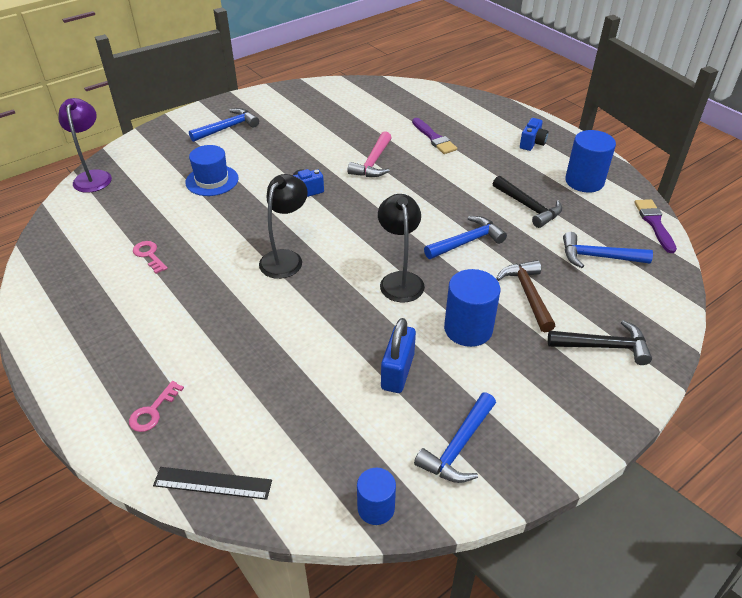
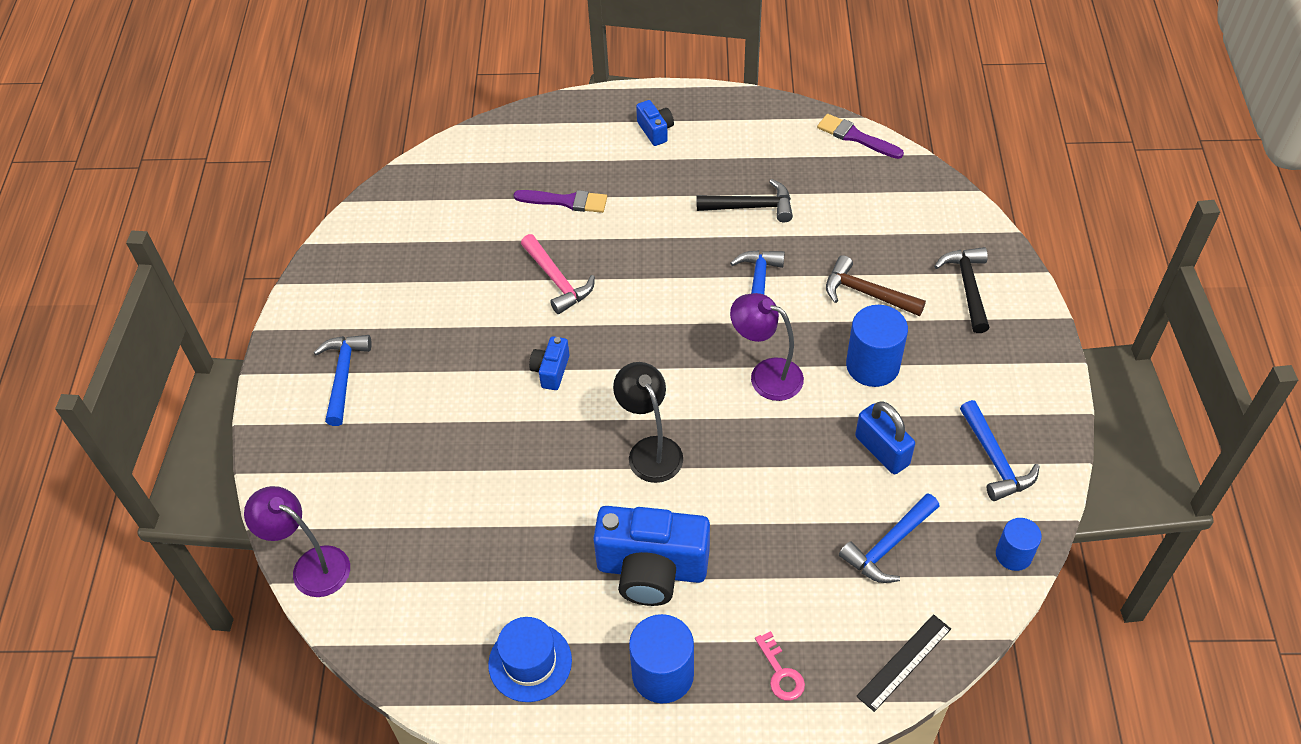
camera: 50 degrees left, 10 degrees up
pink key [133,241,168,274] -> none
blue hat [185,145,238,196] -> blue hat moved to [488,617,572,702]
black lamp [378,194,425,302] -> purple lamp [730,293,804,401]
black hammer [548,320,652,365] -> black hammer turned 45 degrees counterclockwise [934,247,989,333]
blue hammer [563,232,653,268] -> blue hammer moved to [839,493,940,583]
blue cylinder [565,130,616,193] -> blue cylinder moved to [629,614,694,703]
none -> blue camera [593,506,710,606]

